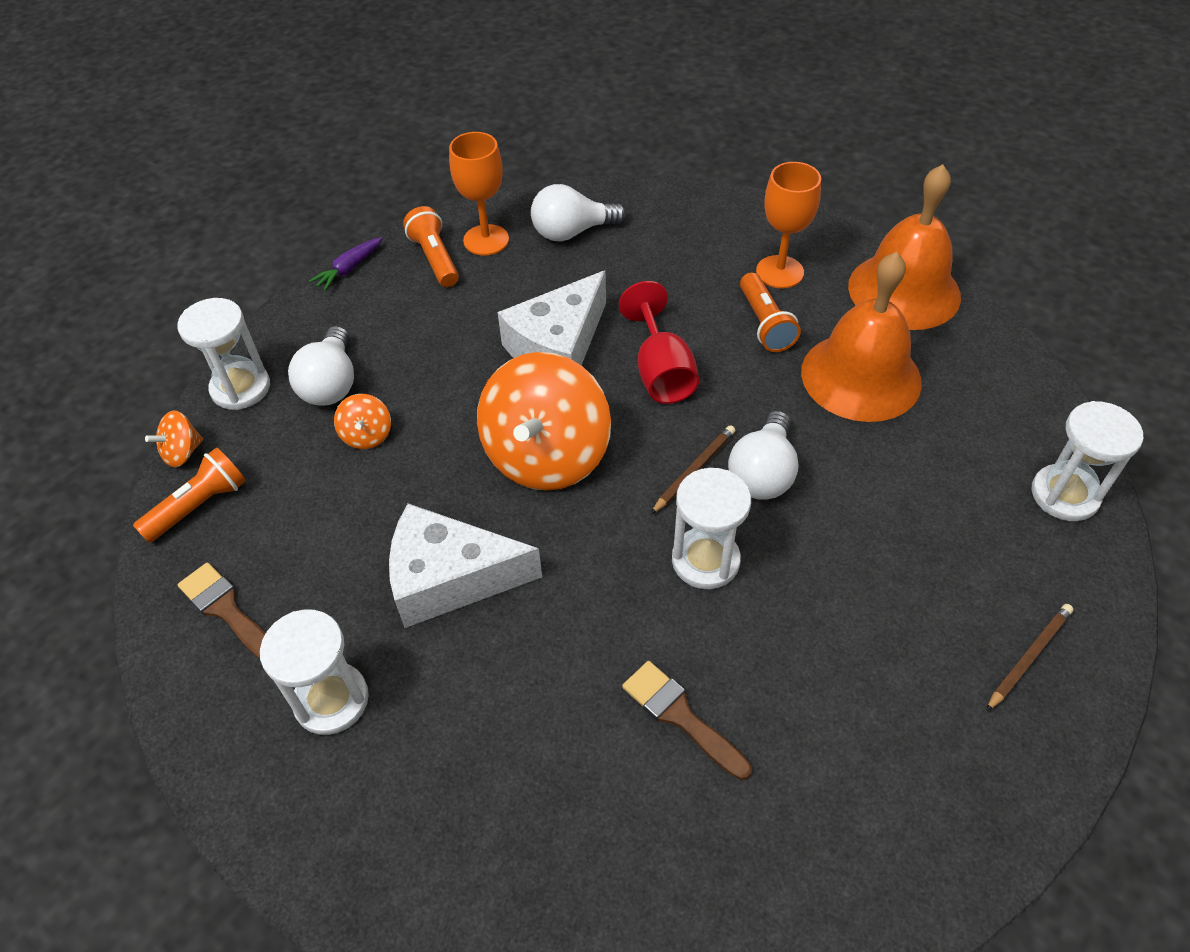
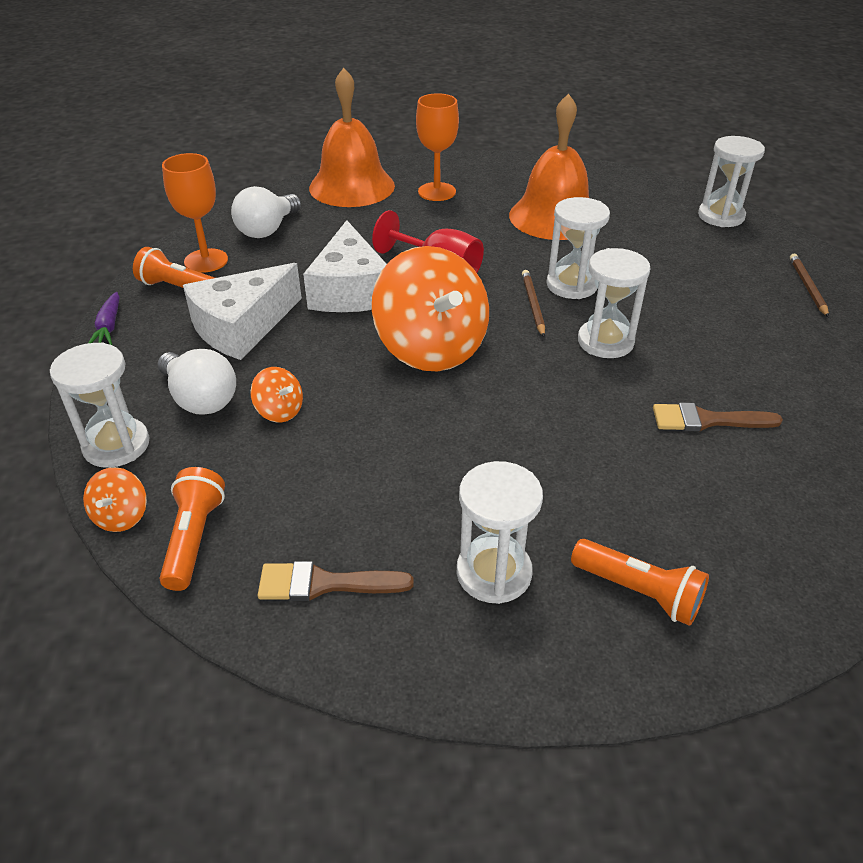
camera: 45 degrees left, 10 degrees down
white cheese [389,503,542,628] -> white cheese moved to [183,263,302,360]
white light bulb [728,410,799,500] -> white hourglass [546,197,610,299]
orange flashlight [740,273,801,352] -> orange flashlight moved to [571,539,709,626]
orange bell [848,164,961,330] -> orange bell moved to [309,68,395,207]

